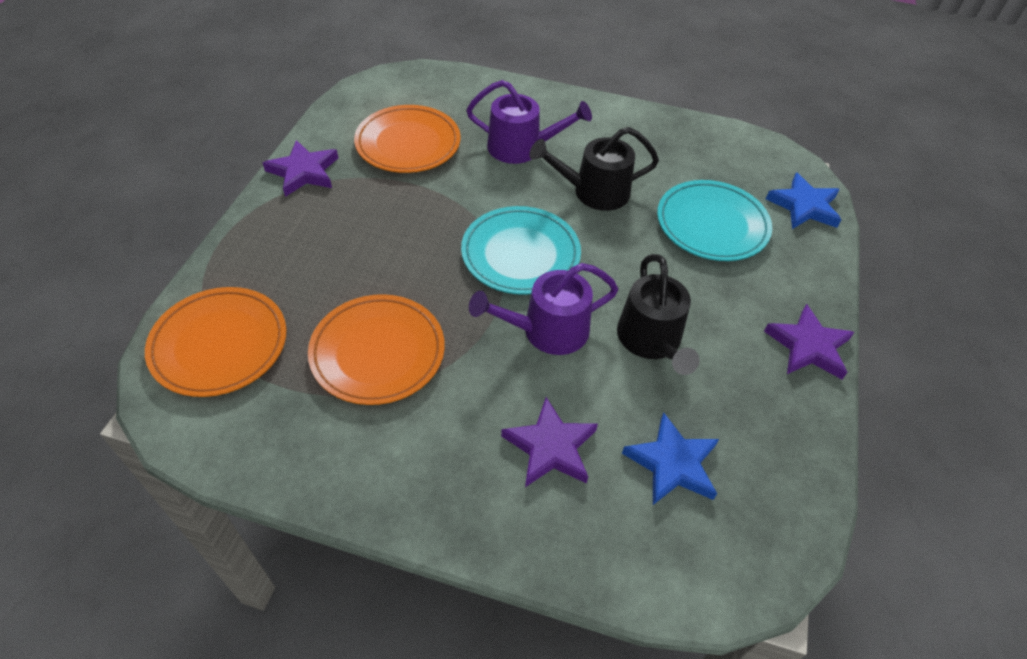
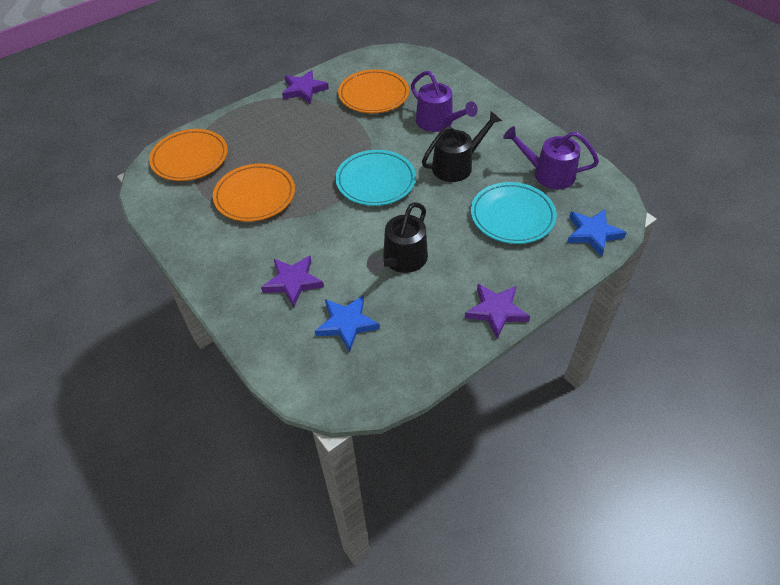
camera: 40 degrees right, 0 degrees up
purple watering can [469,263,619,355] -> purple watering can moved to [503,126,599,189]
black watering can [529,127,659,211] -> black watering can turned 120 degrees clockwise [422,111,502,182]

